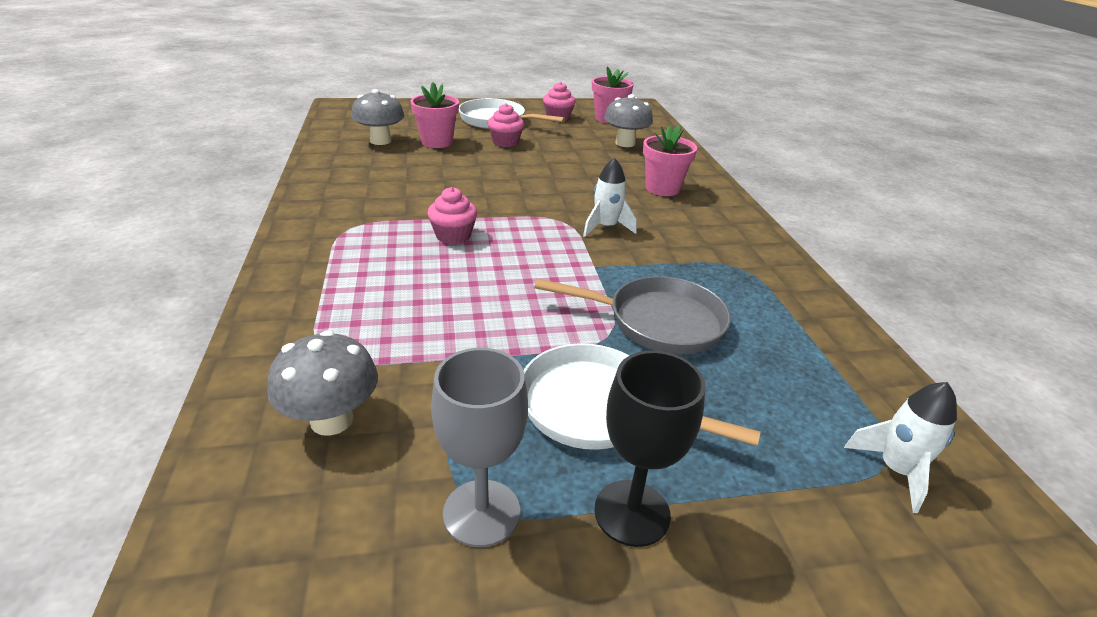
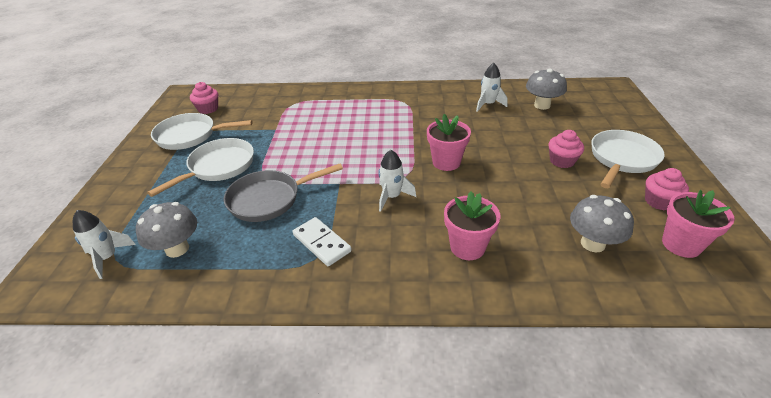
camera: 105 degrees right, 5 degrees up
grey mushroom [267,330,378,436] -> grey mushroom moved to [136,202,197,258]
pink flower pot [410,82,459,148] -> pink flower pot moved to [427,114,471,171]
pink cupcake [428,187,477,244] -> pink cupcake moved to [190,82,218,114]
grey goblet [431,348,528,547] -> white pan [151,113,252,150]
grey pan [534,276,731,354] -> grey pan turned 45 degrees clockwise [224,164,343,222]
black goblet [594,351,706,547] -> none
none -> white domino [293,217,352,266]
none -> white rocket [476,63,507,112]

